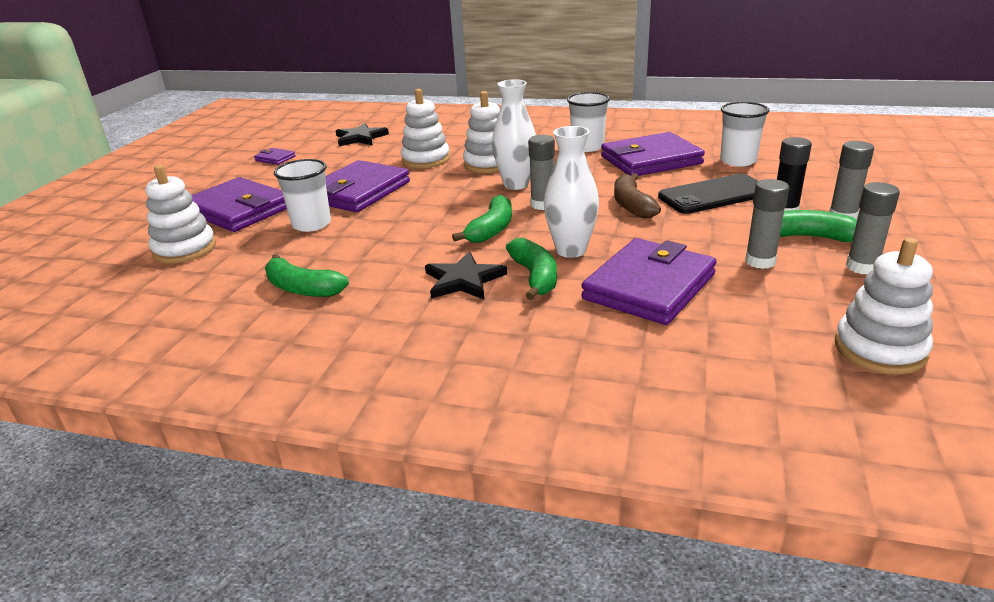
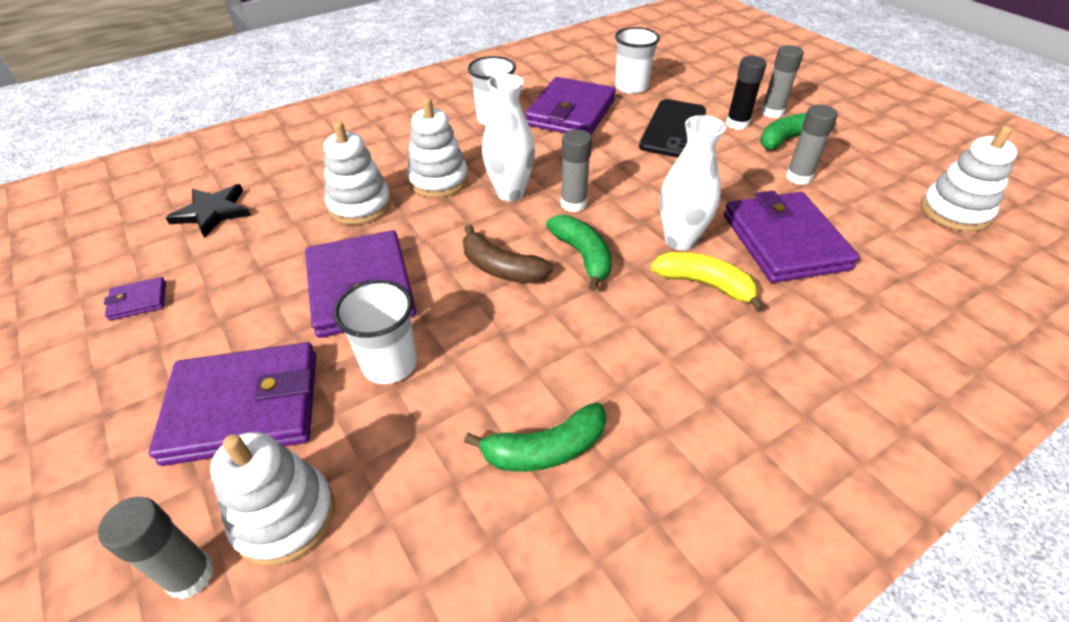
camera: 50 degrees left, 15 degrees up
black star [425,251,507,299] -> none
green banana [506,238,557,300] -> yellow banana [651,252,765,312]
brown banana [614,173,661,218] -> brown banana moved to [463,225,553,283]
grey glue stick [846,182,900,274] -> grey glue stick moved to [98,497,214,600]

